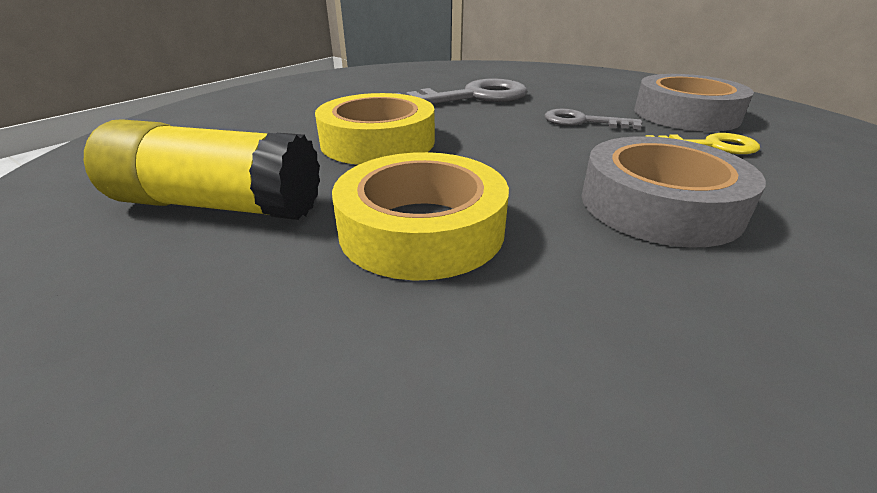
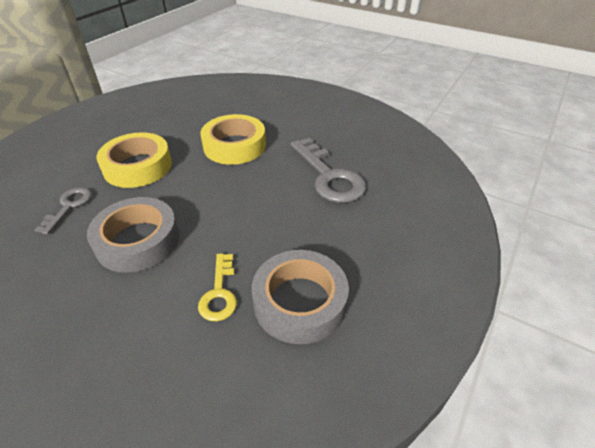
camera: 85 degrees right, 10 degrees up
yellow glue stick [84,119,320,220] -> none
grey key [544,109,643,129] -> grey key moved to [35,187,92,235]

